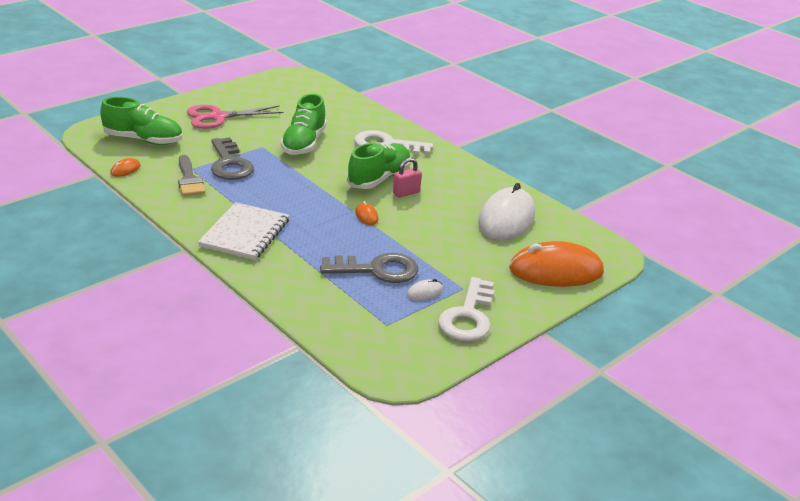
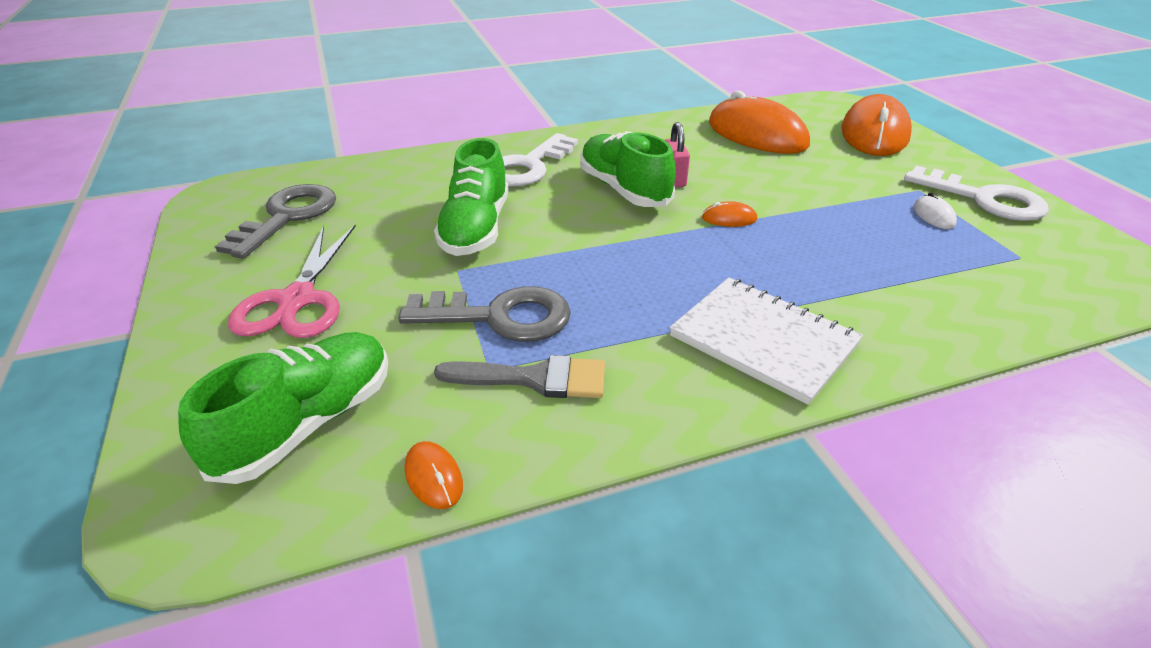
camera: 65 degrees left, 5 degrees up
green shoe [281,94,327,155] -> green shoe turned 60 degrees clockwise [434,138,509,256]
grey key [320,253,418,283] -> grey key moved to [215,184,336,259]
white mouse [478,183,535,241] -> orange mouse [709,91,810,154]

